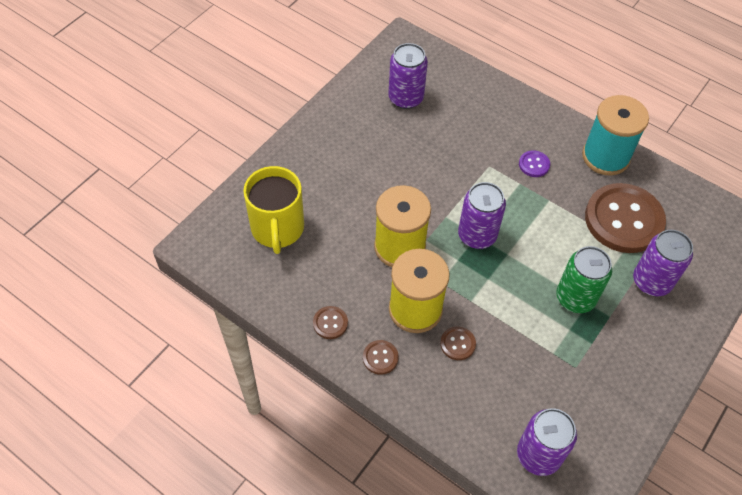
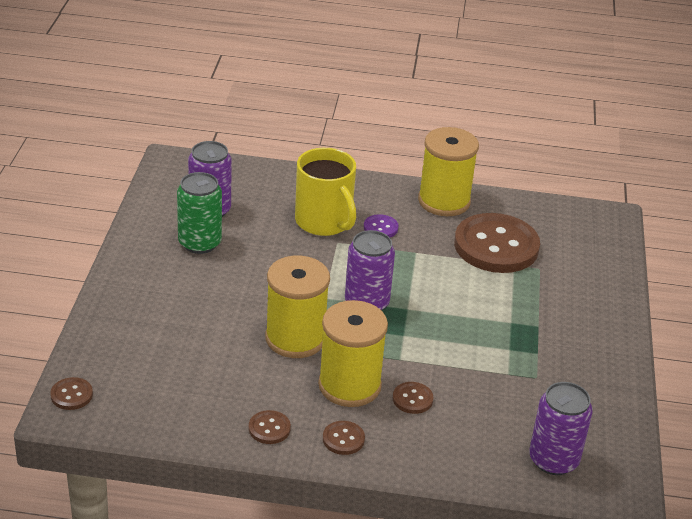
camera: 30 degrees left, 20 degrees down
yellow mug [243,166,304,254] -> yellow mug moved to [295,148,356,236]
green can [556,246,612,313] -> green can moved to [177,172,222,254]
turquoise spool [582,95,649,176] -> yellow spool [418,127,479,216]
purple can [633,230,693,296] -> none
none -> brown button [50,377,93,410]

